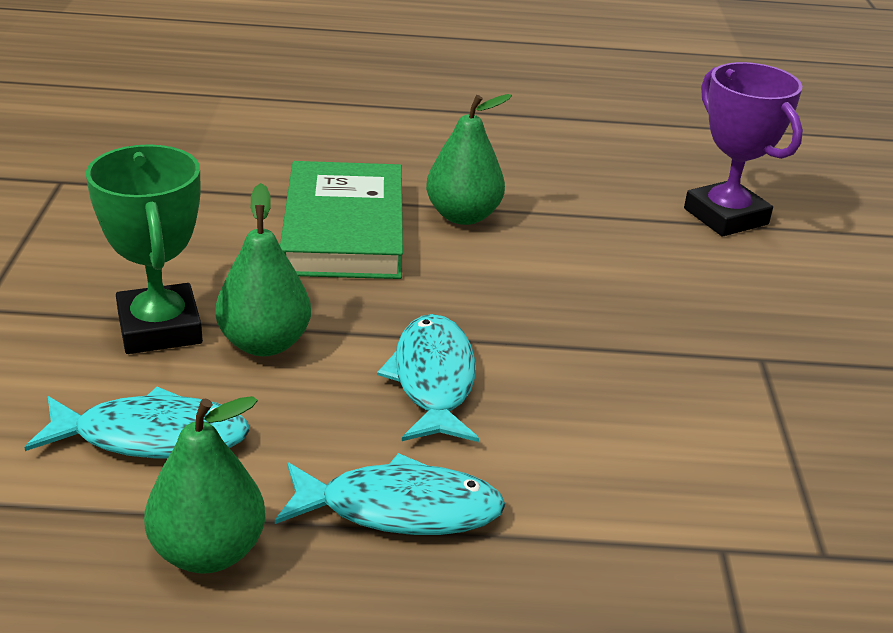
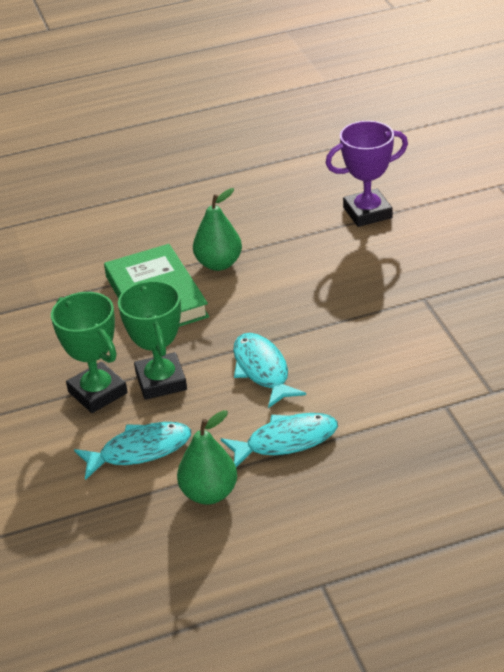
camera: 15 degrees left, 5 degrees up
green pear [215,183,311,356] -> green trophy [118,280,187,400]
purple trophy [684,62,803,236] -> purple trophy turned 60 degrees counterclockwise [325,121,408,227]

